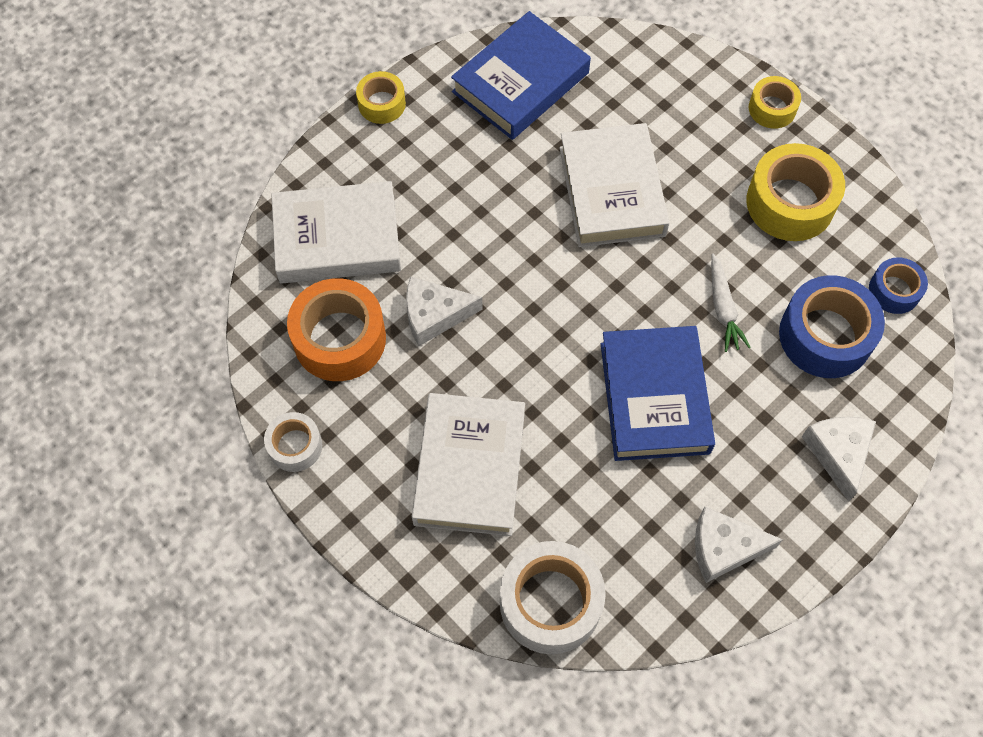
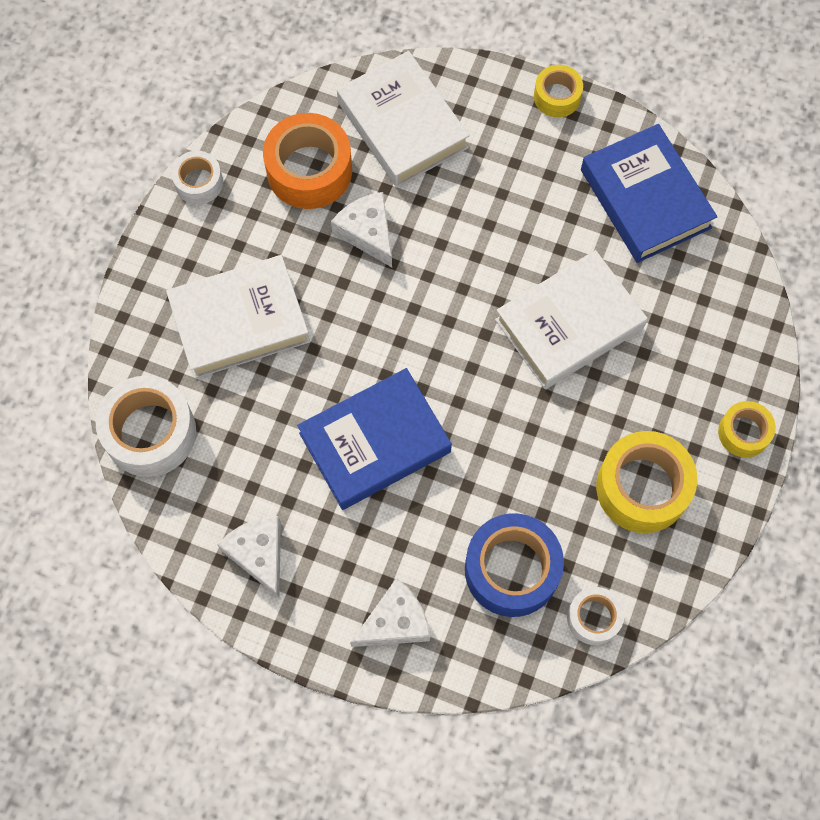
camera: 65 degrees right, 5 degrees up
blue book [451,11,591,140] -> blue book turned 45 degrees clockwise [581,124,717,263]
white carrot [711,253,751,352] -> none
blue tape [869,257,928,314] -> white tape [567,587,624,645]

